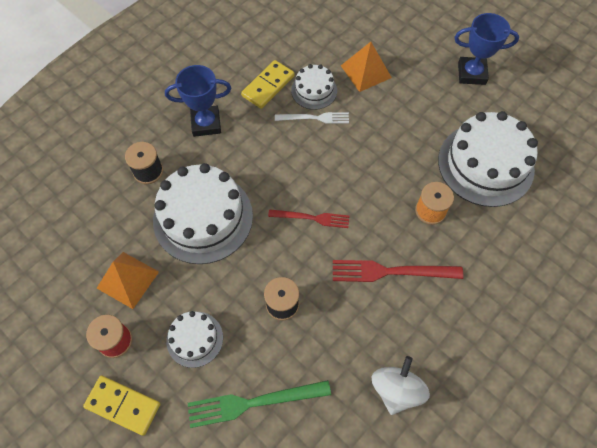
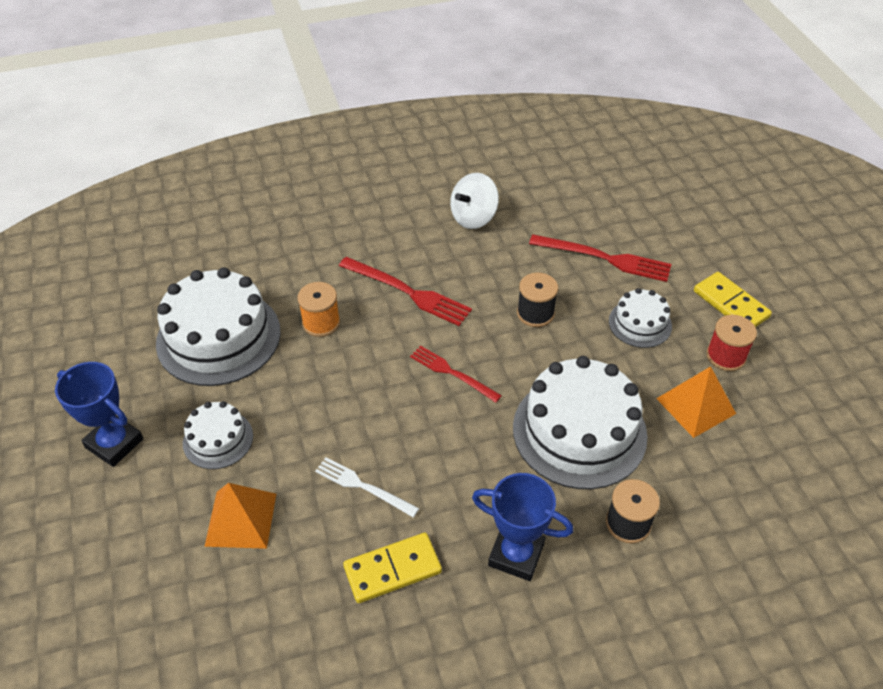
camera: 150 degrees left, 15 degrees down
green fork [188,380,331,428] -> red fork [529,234,671,282]
white cake [291,64,337,110] -> white cake moved to [183,401,253,469]

